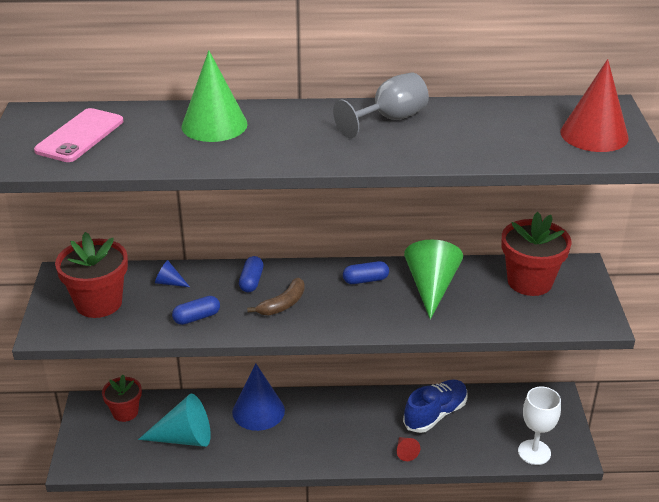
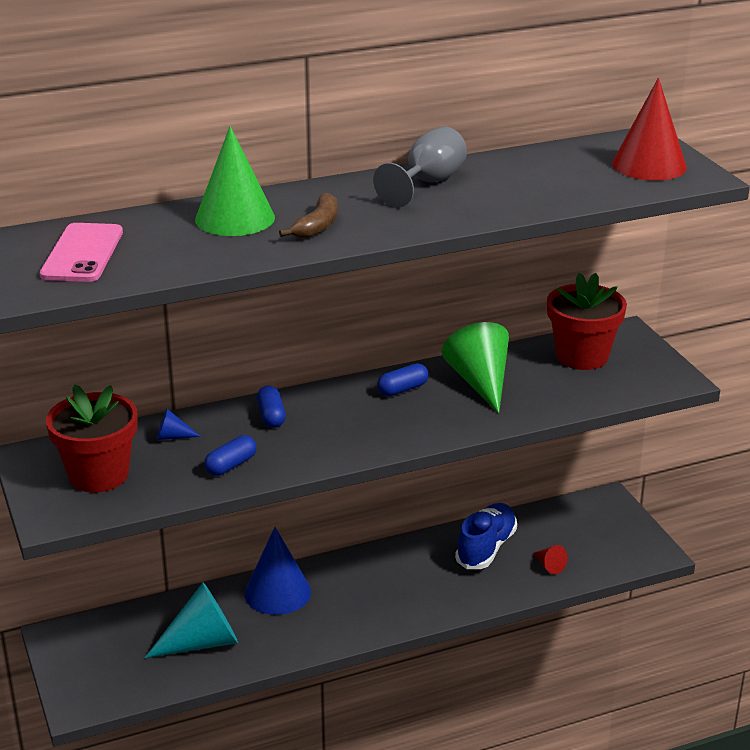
camera: 20 degrees left, 5 degrees down
red flower pot [102,375,142,422] -> none
brown banana [247,278,305,315] -> brown banana moved to [279,193,338,238]
red cone [397,437,420,461] -> red cone moved to [533,545,567,574]
white goblet [518,387,561,465] -> none

